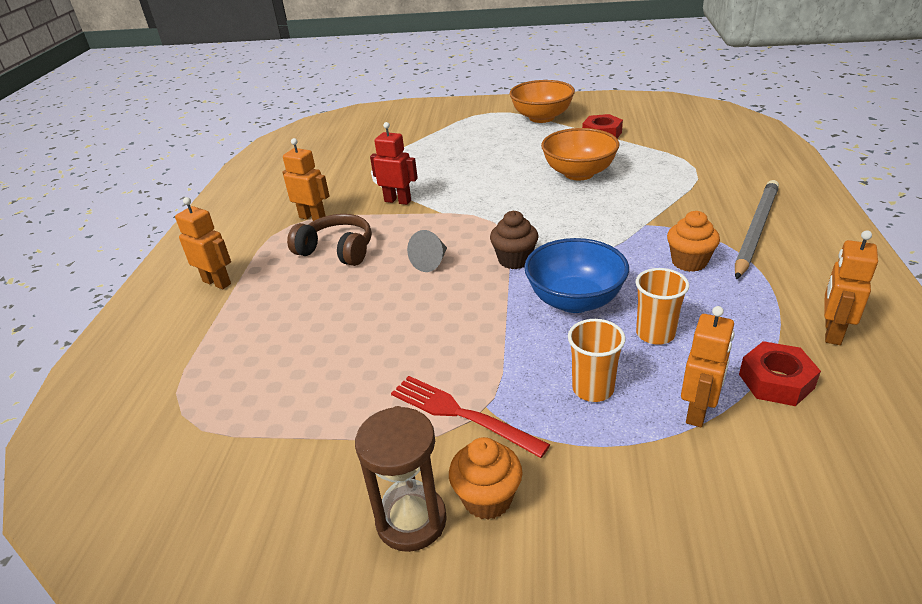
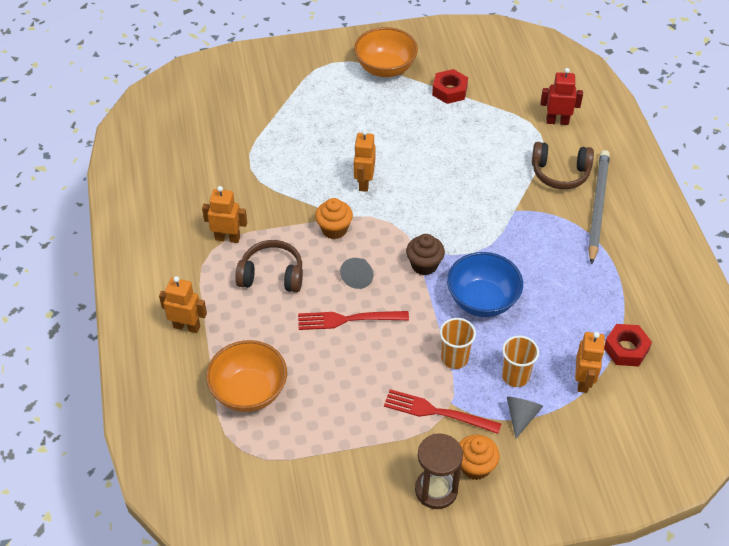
camera: 20 degrees left, 15 degrees up
red robot [370,122,418,205] -> red robot moved to [541,68,583,125]
orange bowl [541,128,620,180] -> orange bowl moved to [206,340,287,412]
orange cup [636,268,689,345] -> orange cup moved to [440,318,476,369]
orange cupcake [667,211,720,272] -> orange cupcake moved to [315,198,353,239]
orange robot [824,230,878,345] -> orange robot moved to [354,130,376,192]
none -> red fork [298,311,409,330]
none -> grey cone [507,397,543,438]
none -> brown headphones [532,142,594,189]

